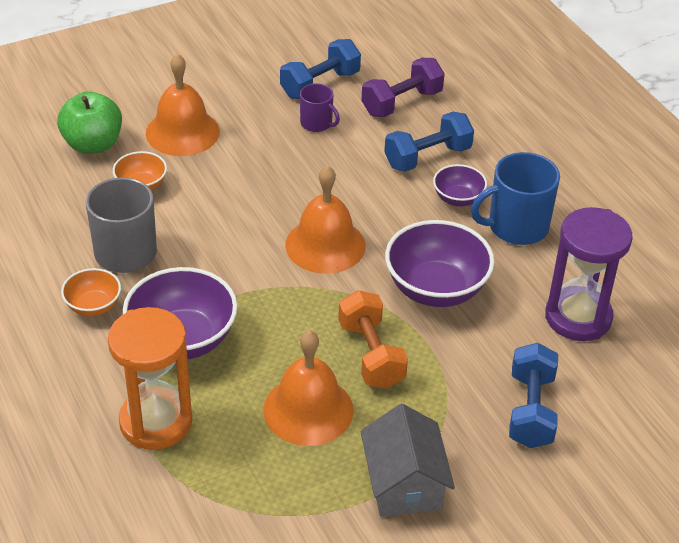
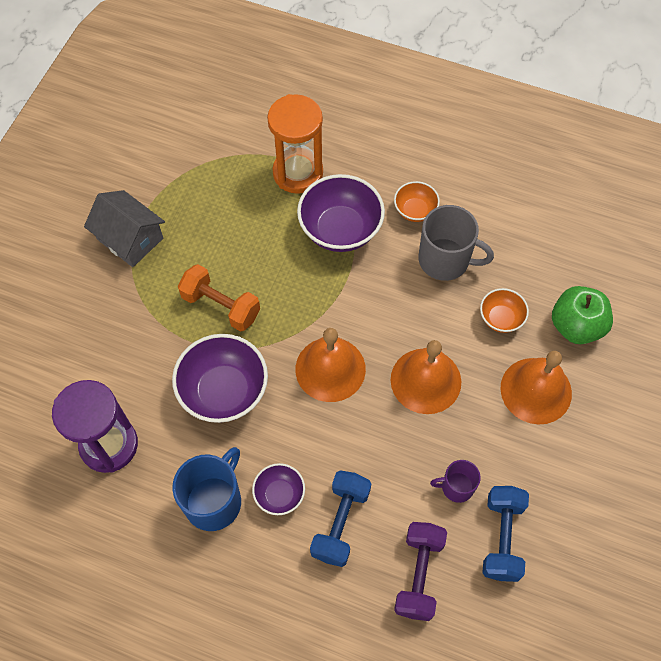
camera: 140 degrees right, 20 degrees up
orange bell [263,330,354,446] -> orange bell moved to [391,340,461,414]
blue dumbbell [509,343,558,448] -> none

